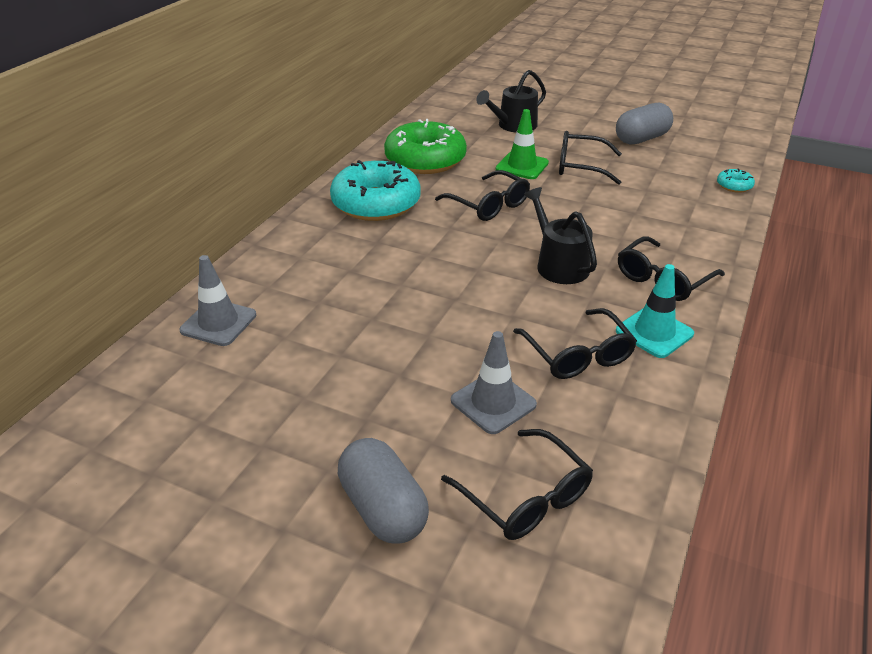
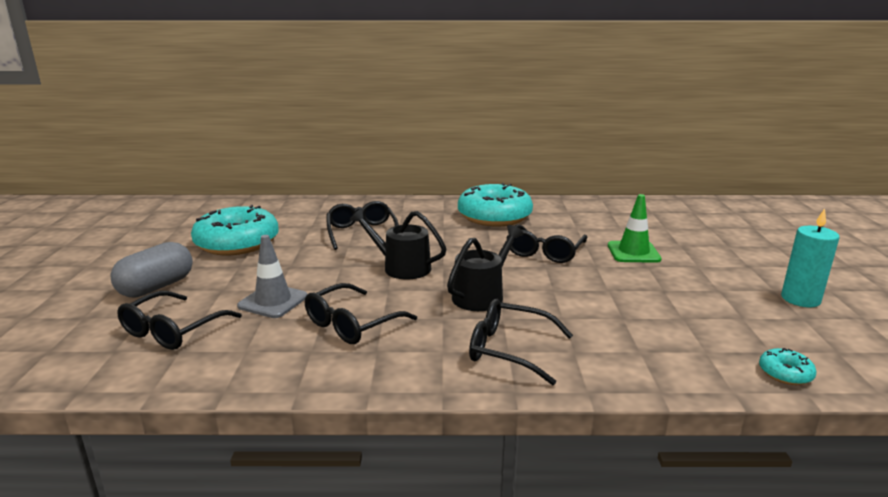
camera: 65 degrees right, 15 degrees down
grey traffic cone [179,255,256,346] -> none
green donut [384,119,467,174] -> none
black watering can [476,70,546,133] -> black watering can moved to [350,208,446,280]
black glasses [559,131,622,185] -> black glasses moved to [326,201,399,250]
grey capsule [616,103,673,145] -> turquoise candle [781,208,840,308]
turquoise traffic cone [616,264,694,358] -> none
none -> turquoise donut [191,205,279,255]

